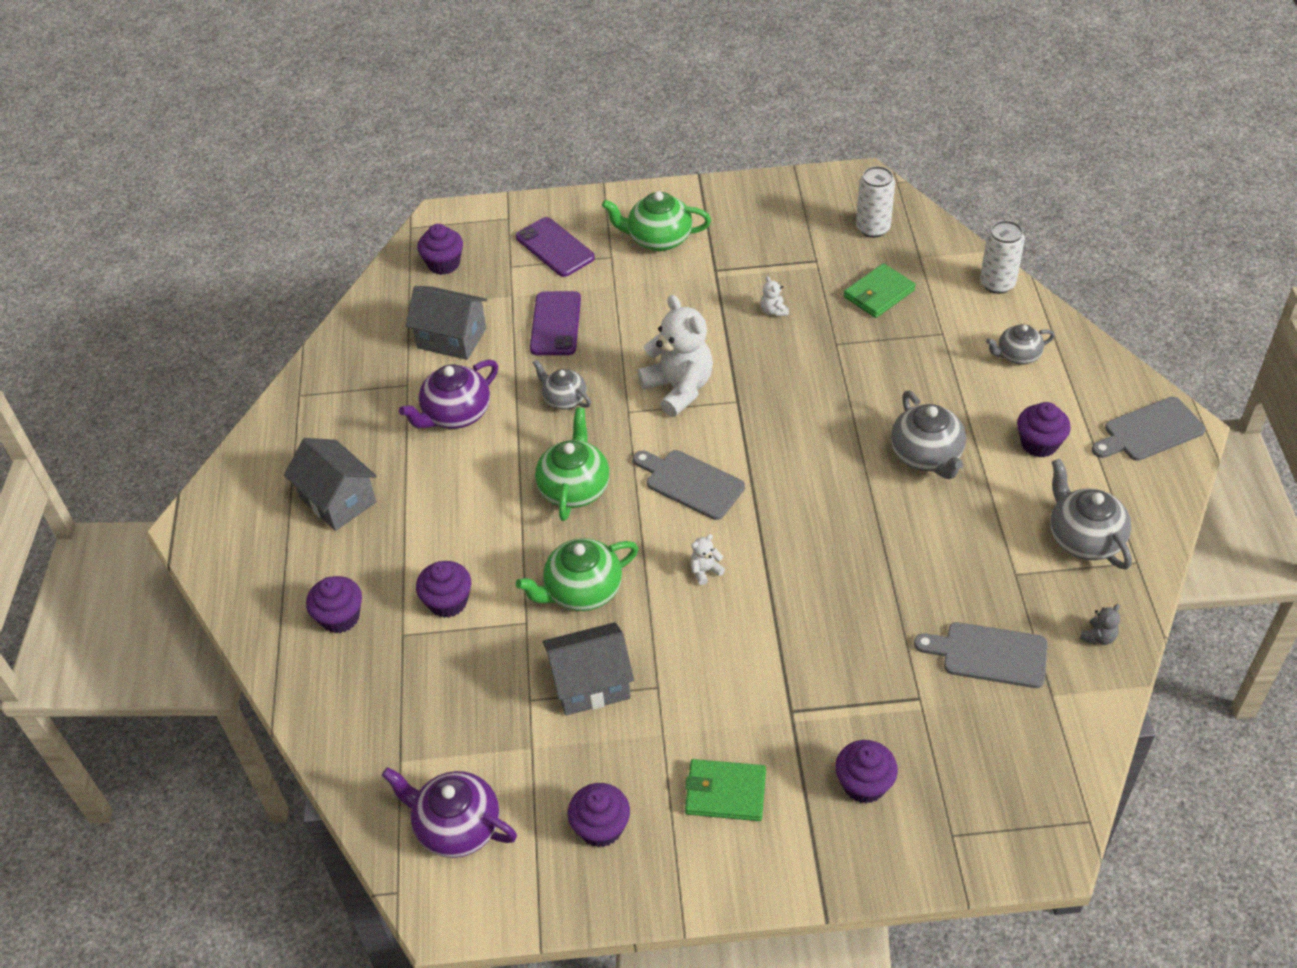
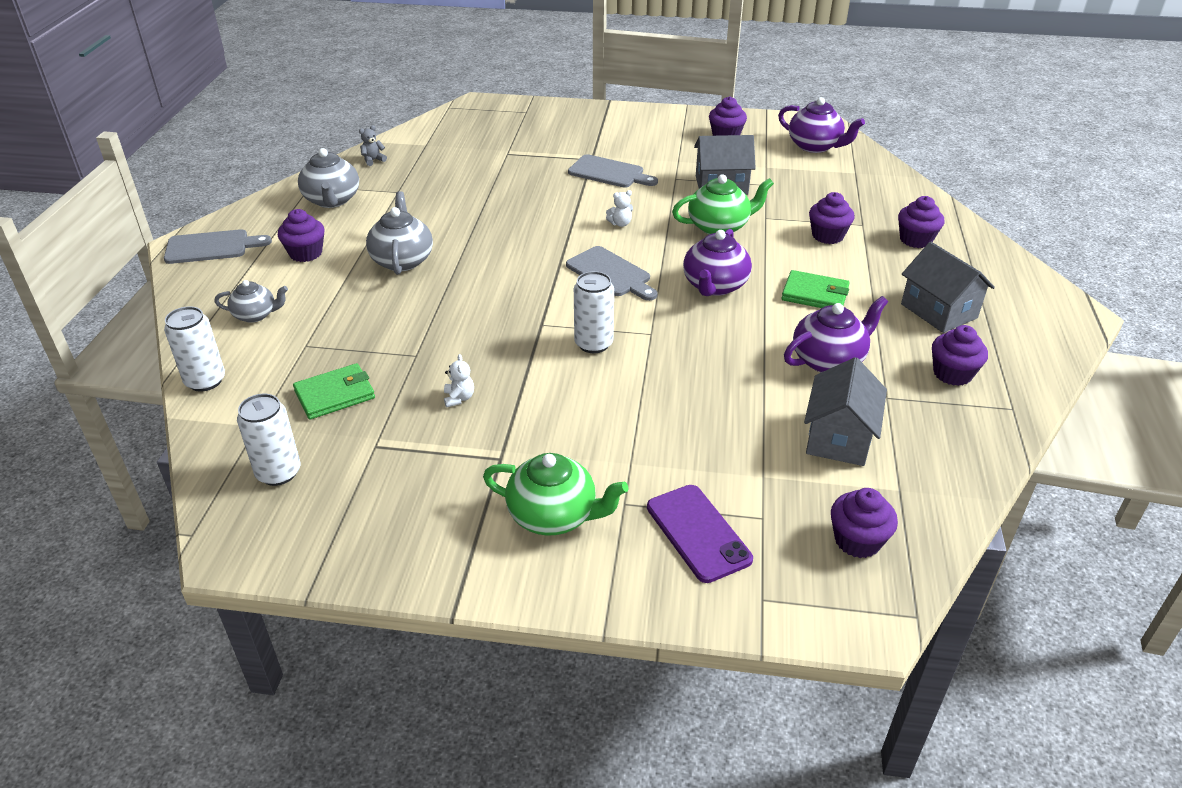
camera: 170 degrees left, 10 degrees down
grey house [406,286,487,360] -> grey house turned 75 degrees clockwise [804,357,887,466]
purple phone [530,291,581,355] -> none
grey teapot [533,359,591,410] -> none
green teapot [535,407,610,521] -> purple teapot [683,229,752,296]
white teddy bear [638,295,713,417] -> white can [574,271,614,353]
green wallet [685,759,766,821] -> green wallet moved to [781,270,850,308]
purple cupcake [835,740,898,803] -> purple cupcake moved to [932,325,988,386]
grey cutting board [914,622,1048,688] -> grey cutting board moved to [568,154,658,188]

